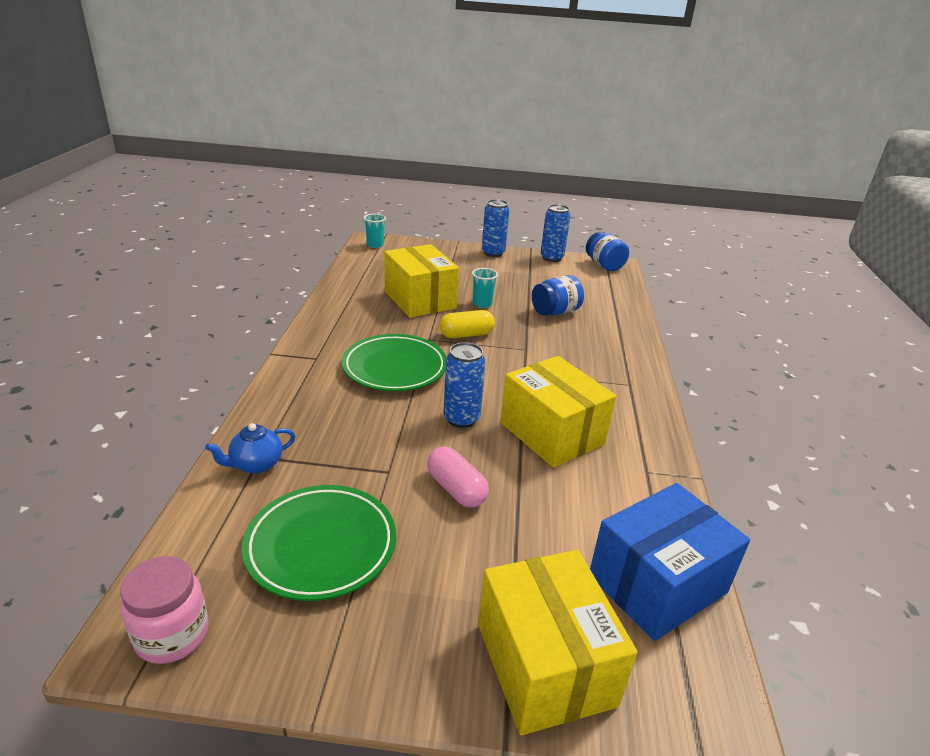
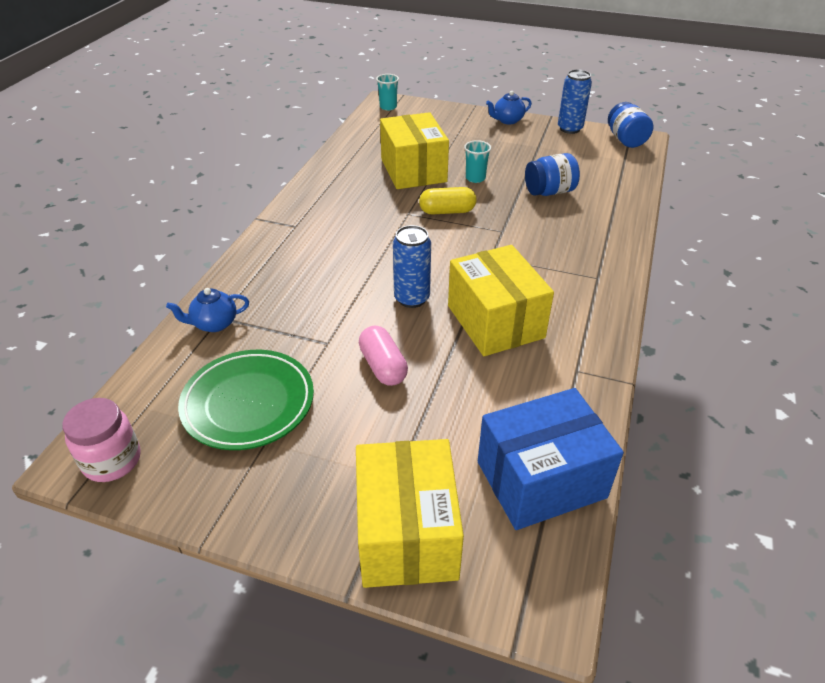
camera: 15 degrees right, 10 degrees up
green plate [342,334,447,391] -> none
blue can [482,199,509,257] -> blue teapot [486,91,532,125]

